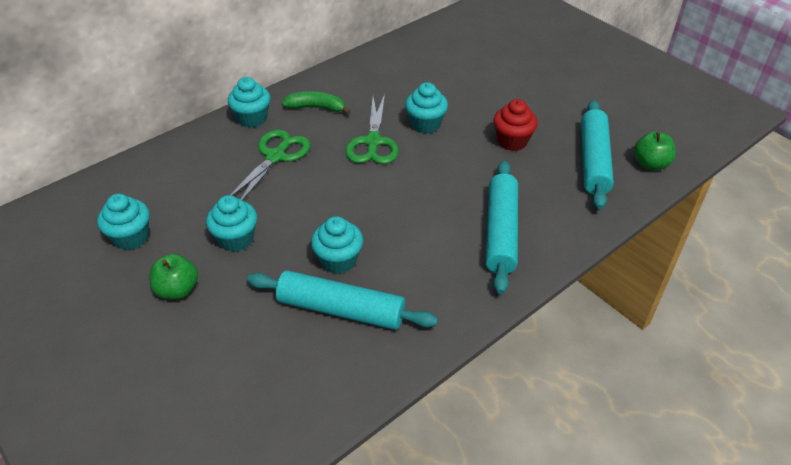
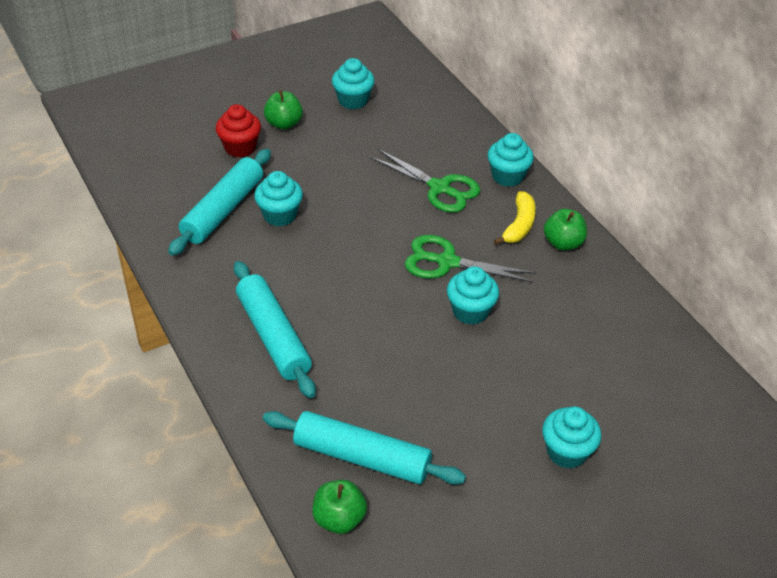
camera: 100 degrees right, 0 degrees up
turquoise cupcake [206,195,257,252] -> turquoise cupcake moved to [542,406,602,469]
green banana [282,91,351,114] -> yellow banana [494,191,536,245]
turquoise rolling pin [485,161,518,294] -> turquoise rolling pin turned 45 degrees clockwise [234,261,316,398]
red cupcake [493,99,538,151] -> red cupcake moved to [216,104,261,158]
none -> green apple [544,209,587,251]

